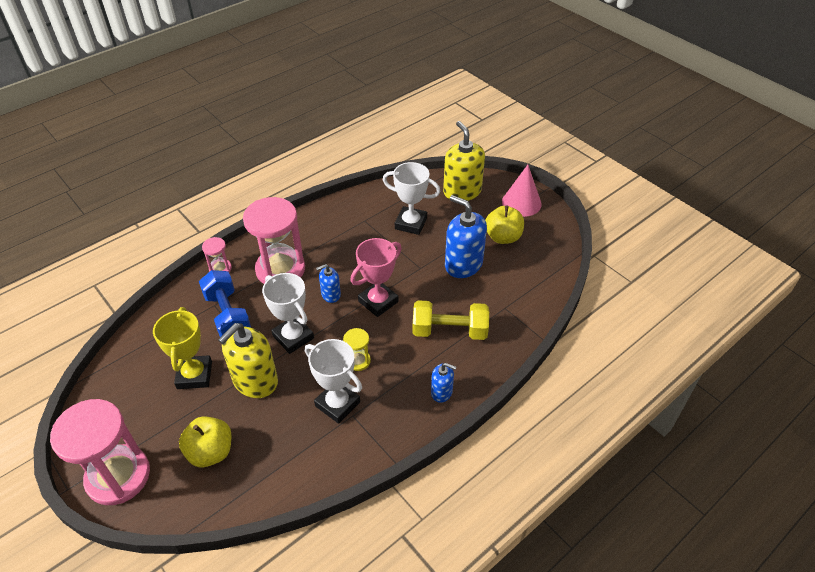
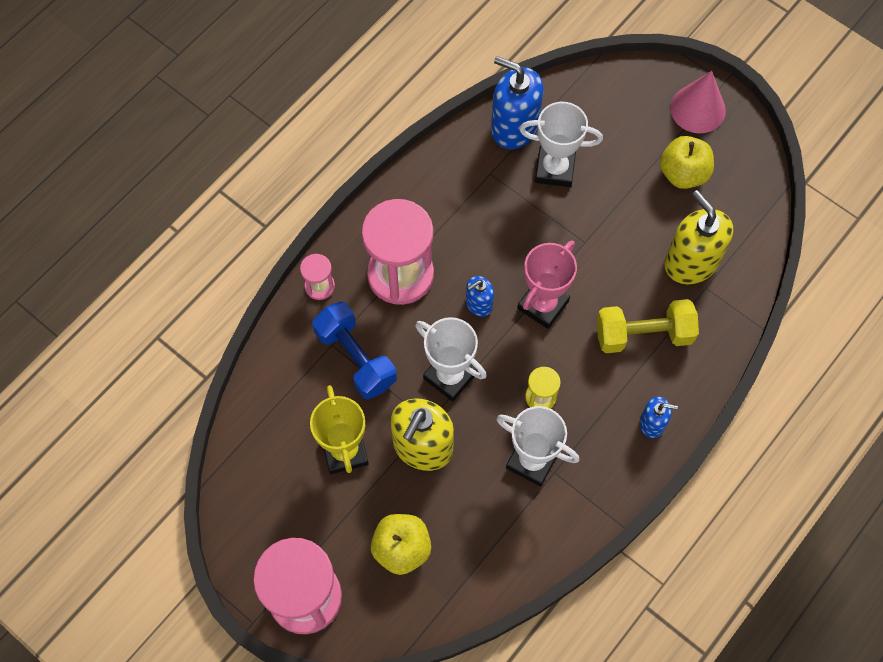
camera: 10 degrees left, 20 degrees up
yellow soap dispenser [443,121,485,201] -> yellow soap dispenser moved to [664,190,733,284]
blue soap dispenser [445,195,487,278] -> blue soap dispenser moved to [491,56,543,149]

